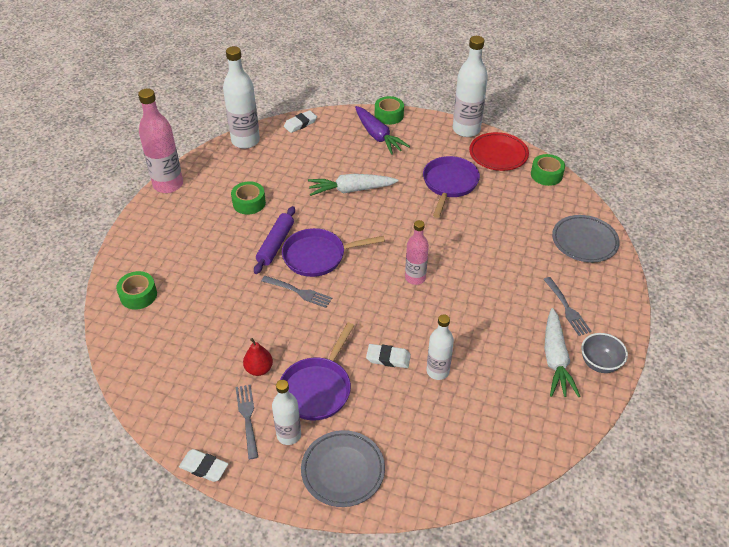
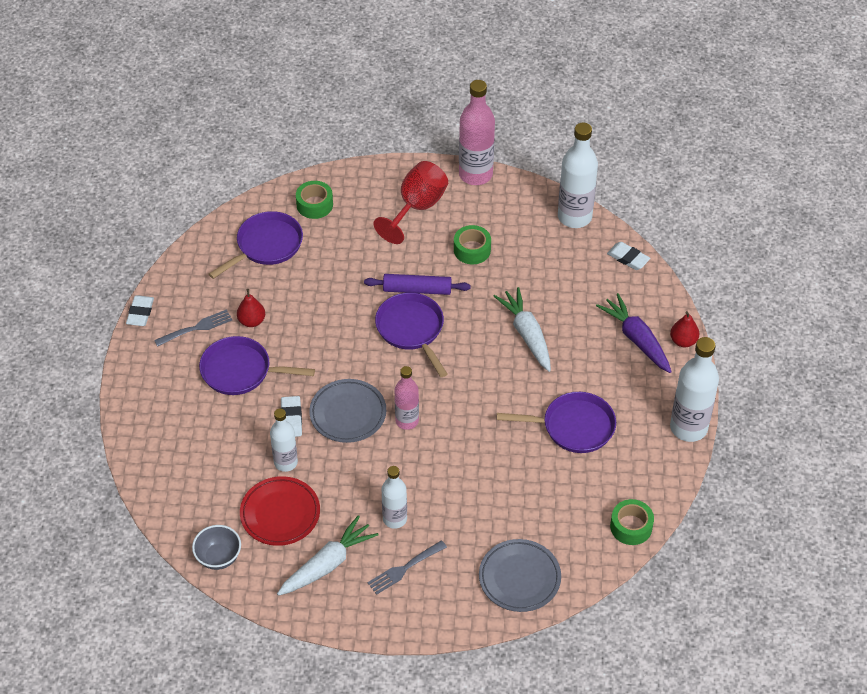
camera: 75 degrees right, 5 degrees up
grey fork [261,276,332,308] -> none
white bottle [272,380,301,445] -> white bottle moved to [381,466,407,529]
grey plate [301,430,385,507] -> grey plate moved to [309,379,386,443]
purple carrot [355,106,410,155] -> purple carrot turned 105 degrees clockwise [596,293,672,373]
green tape [375,96,404,125] -> red pear [670,311,699,347]
red plate [469,132,529,171] -> red plate moved to [240,476,320,546]
white carrot [544,308,580,397] -> white carrot turned 150 degrees clockwise [277,515,379,596]
grey bowl [581,333,628,373] -> grey bowl moved to [192,525,241,570]
none -> purple pan [209,211,303,279]
none -> red goblet [373,161,448,244]

